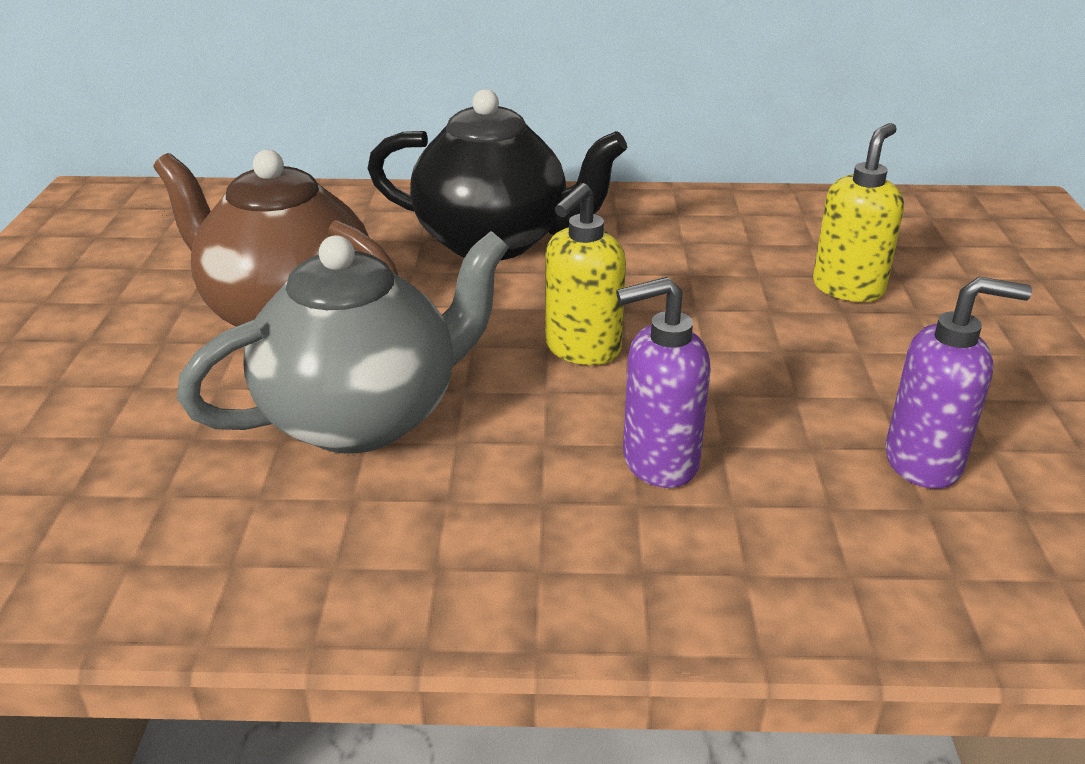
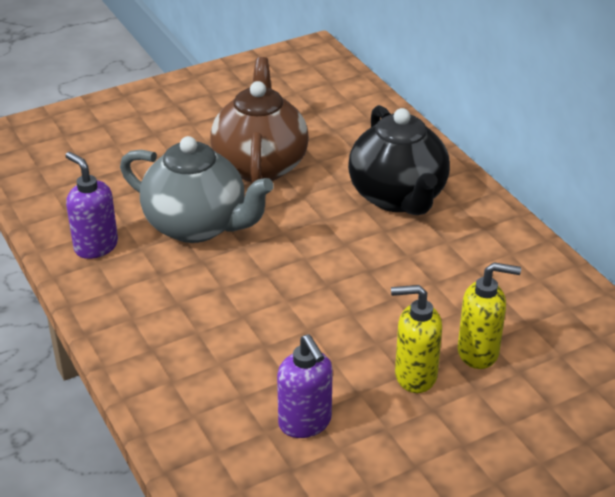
camera: 60 degrees right, 5 degrees up
yellow soap dispenser [545,183,626,365] -> yellow soap dispenser moved to [391,285,442,393]
purple soap dispenser [616,277,711,488] -> purple soap dispenser moved to [65,152,118,259]

